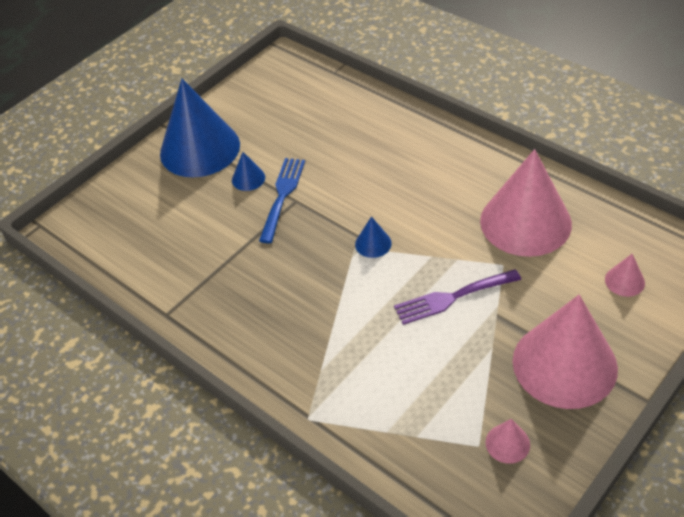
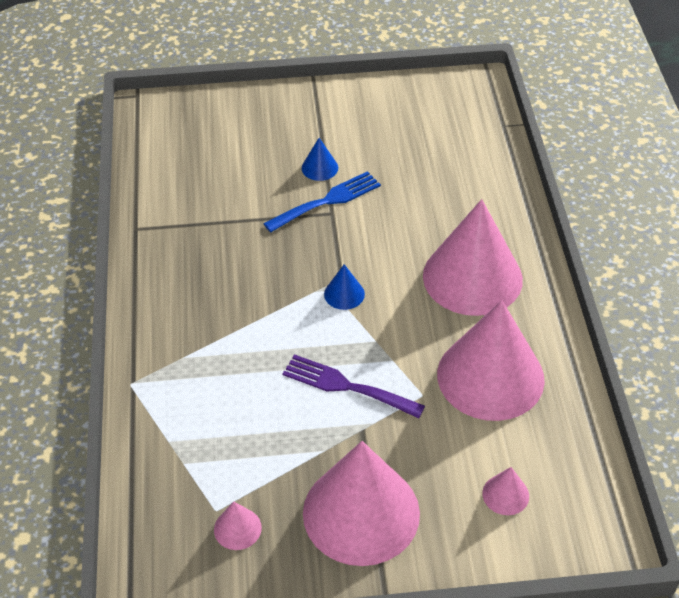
camera: 40 degrees right, 0 degrees up
blue cone [160,78,240,177] -> none
none -> pink cone [423,199,523,316]

